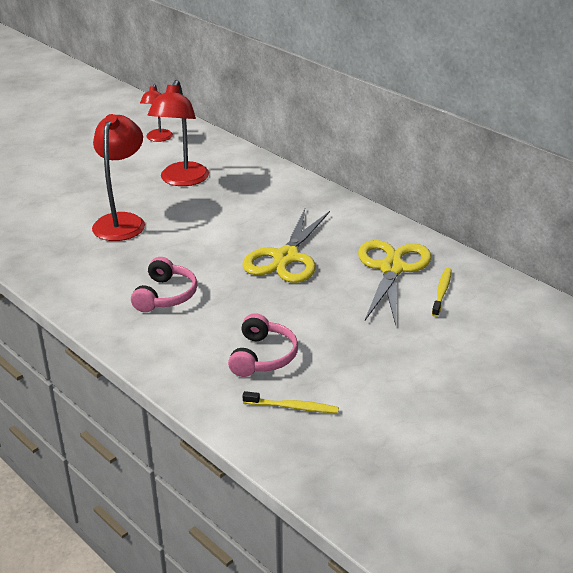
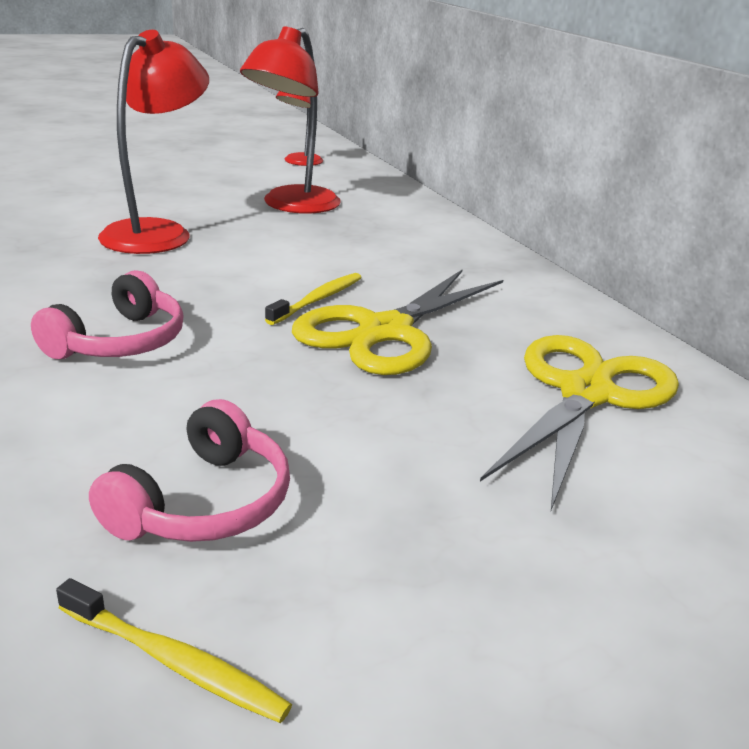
camera: 15 degrees right, 5 degrees down
yellow toothbrush [432,267,452,317] -> yellow toothbrush moved to [265,273,362,325]

